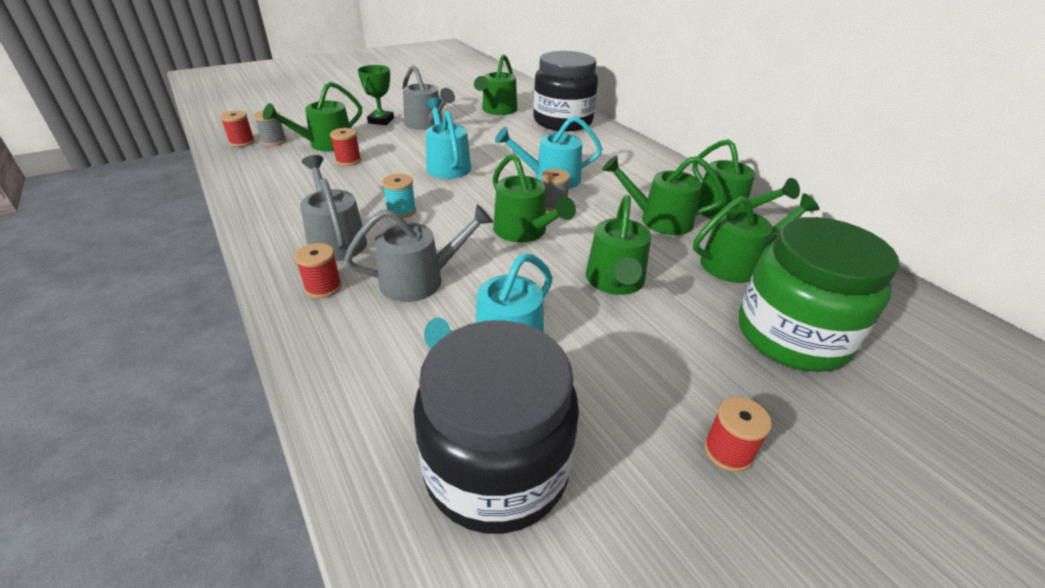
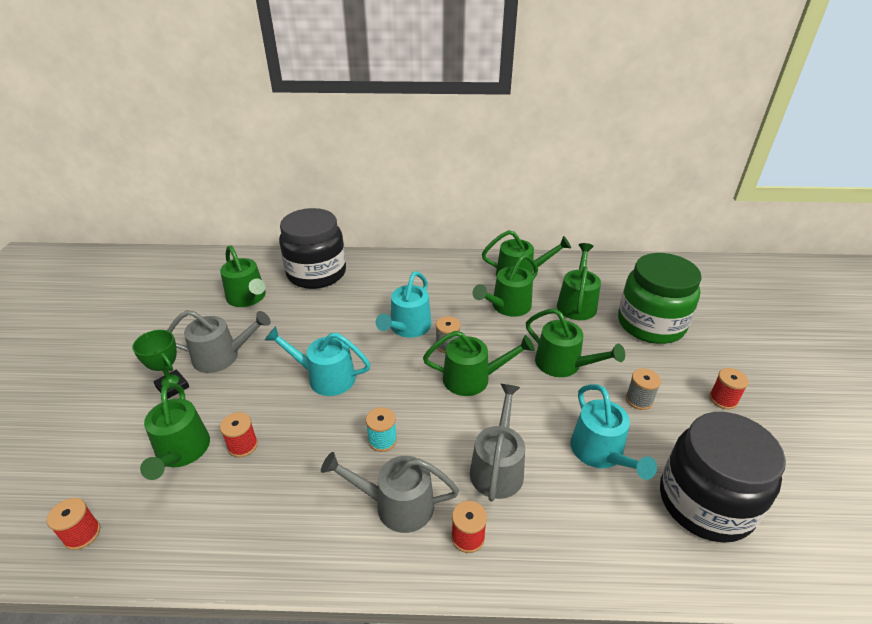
camera: 55 degrees left, 0 degrees up
grey spool [254,111,287,146] -> grey spool moved to [626,368,661,410]

